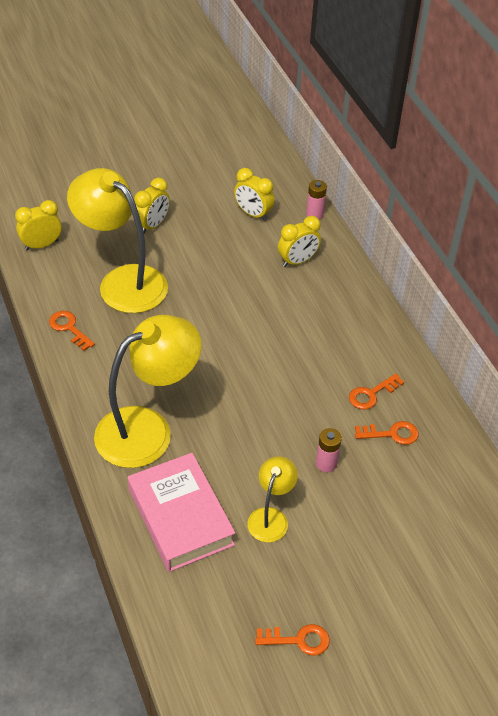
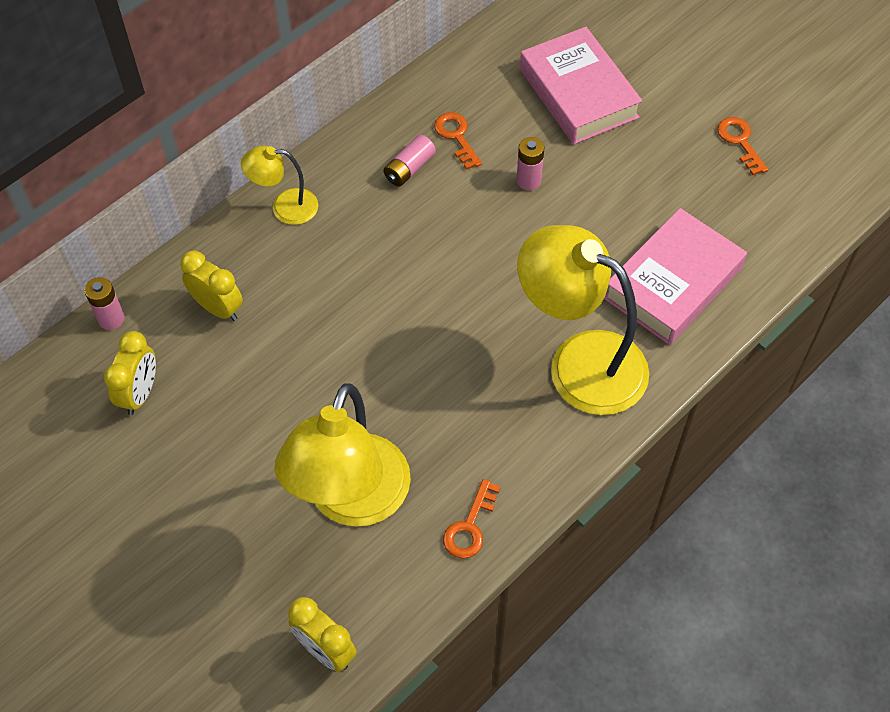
camera: 110 degrees left, 10 degrees up
yellow clock [134,178,170,234] -> none
yellow lamp [247,456,298,542] -> yellow lamp moved to [241,146,318,225]
orange key [349,374,404,410] -> pink battery [384,135,436,187]
none -> pink book [520,27,643,145]

